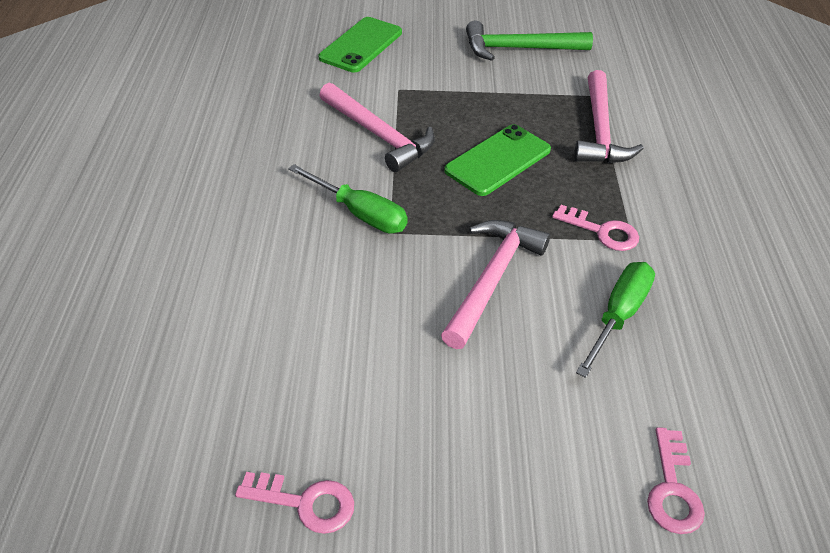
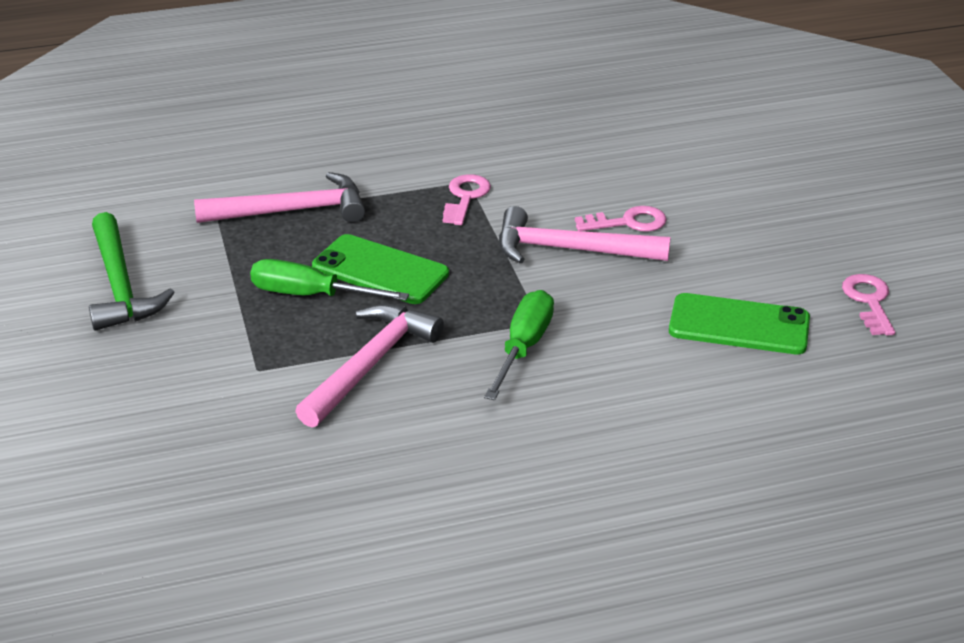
camera: 105 degrees left, 10 degrees down
green phone [319,17,402,72] -> green phone moved to [669,293,810,354]
green screwdriver [576,262,655,378] -> green screwdriver moved to [250,259,409,301]
pink key [647,427,705,534] -> pink key moved to [575,206,667,232]

